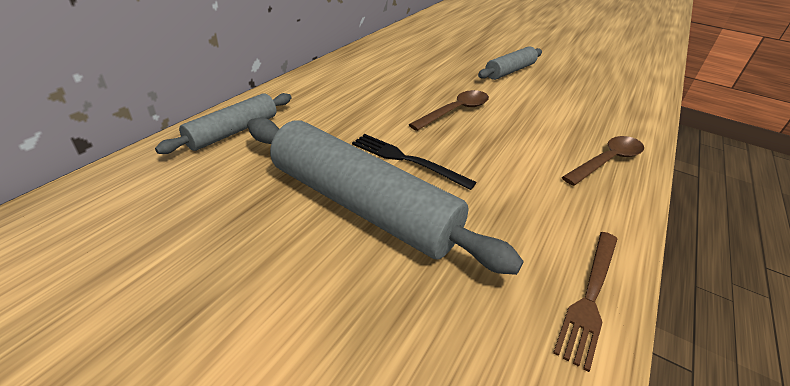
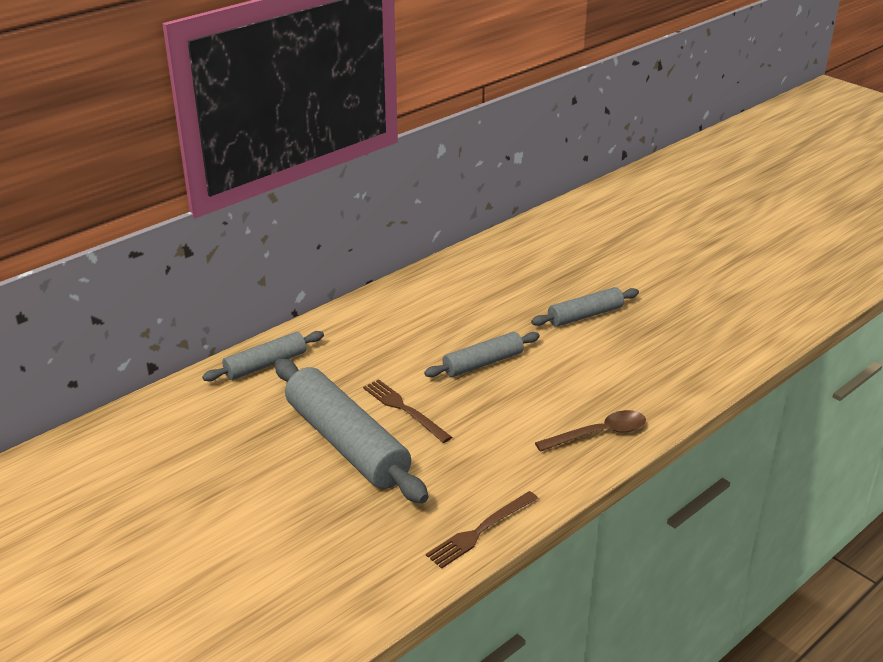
camera: 20 degrees right, 5 degrees down
black fork [352,134,477,190] -> brown fork [363,379,452,443]
brown spoon [409,90,489,131] -> grey rolling pin [424,332,540,377]

